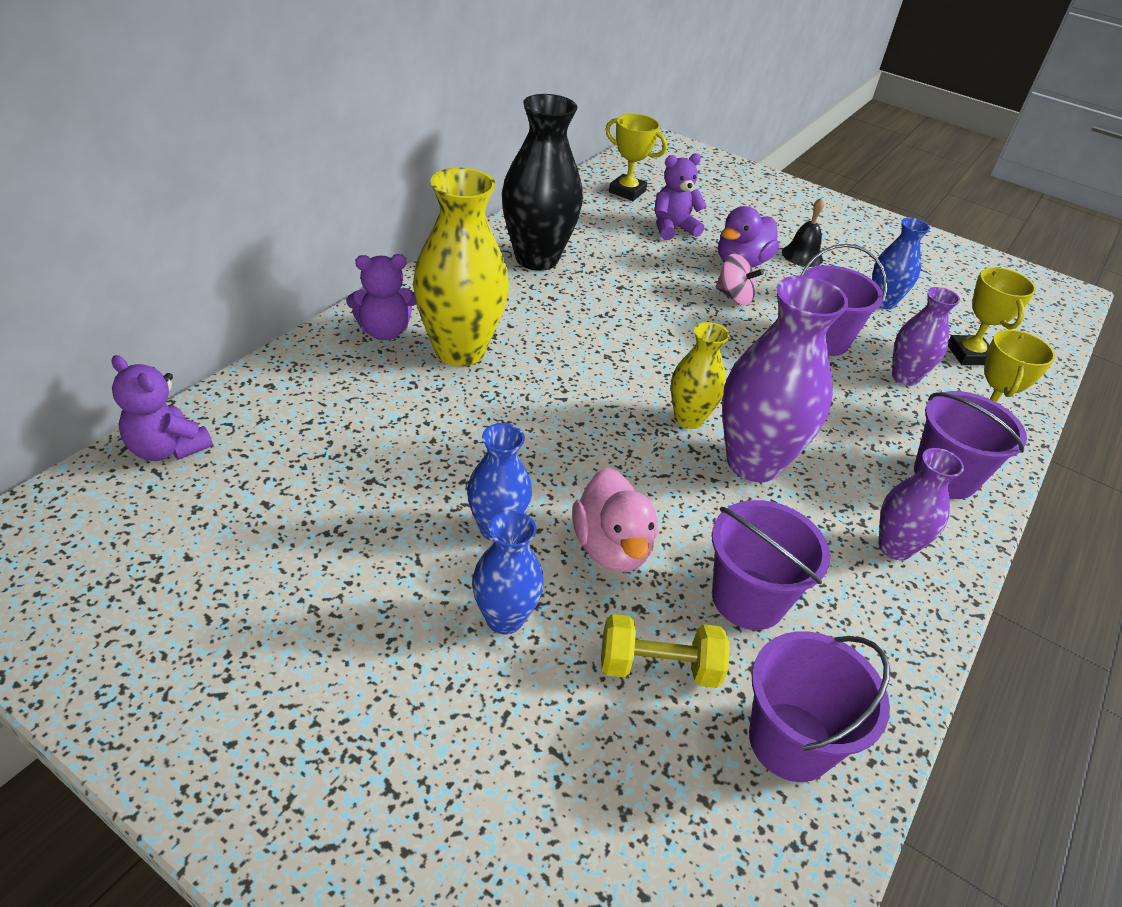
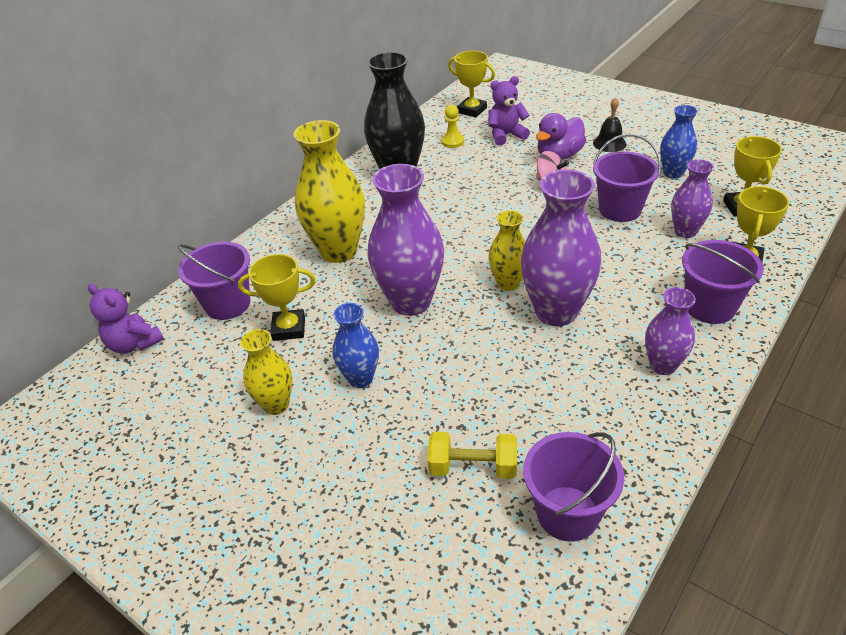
camera: 10 degrees right, 0 degrees up
purple teddy bear [346,254,416,340] -> none
blue vase [472,511,544,634] -> none
pink duck [572,468,658,572] -> none
purple bucket [712,500,830,630] -> purple bucket moved to [178,242,250,320]
none -> yellow trophy [238,254,316,341]
none -> yellow vase [240,329,292,415]
none -> purple vase [368,164,444,316]
none -> yellow pawn [441,105,464,148]

